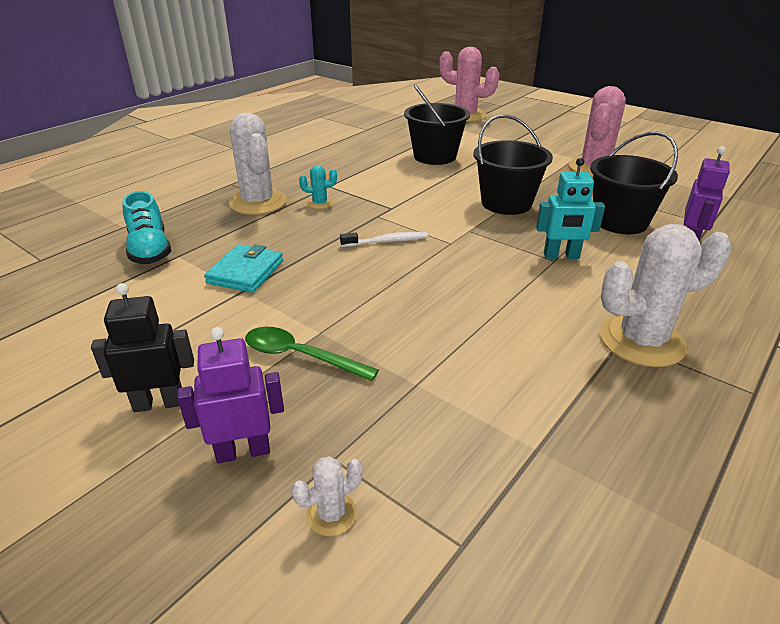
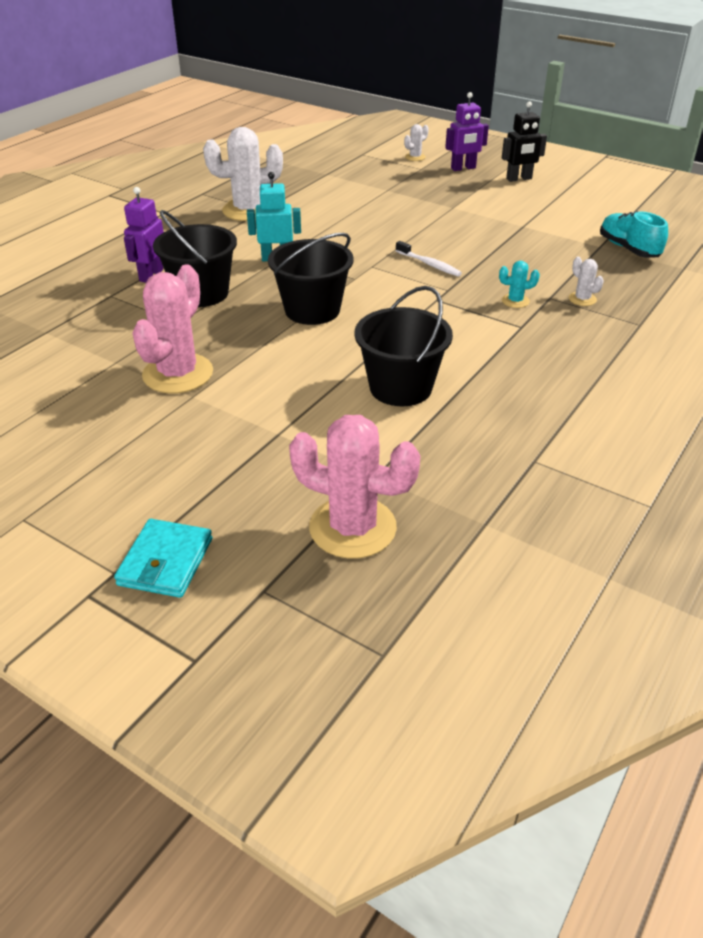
camera: 175 degrees right, 5 degrees up
turquoise wallet [204,244,283,293] -> turquoise wallet moved to [114,519,212,598]
white cactus [229,113,287,215] -> white cactus [569,257,604,306], size x0.45
green spoon [245,327,379,381] -> none
white toothbrush [340,232,428,247] -> white toothbrush turned 120 degrees counterclockwise [396,241,462,277]

